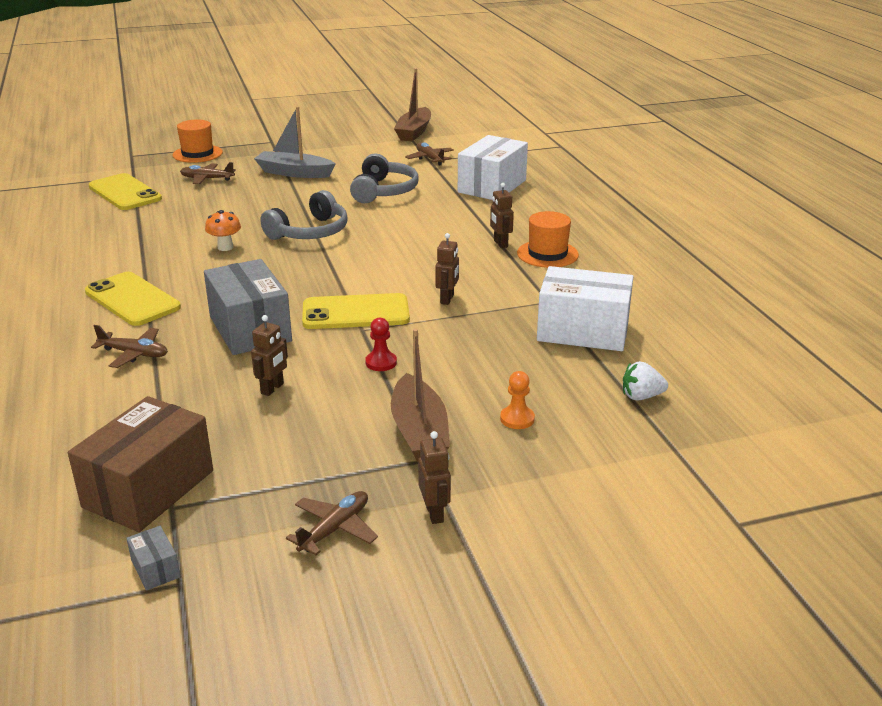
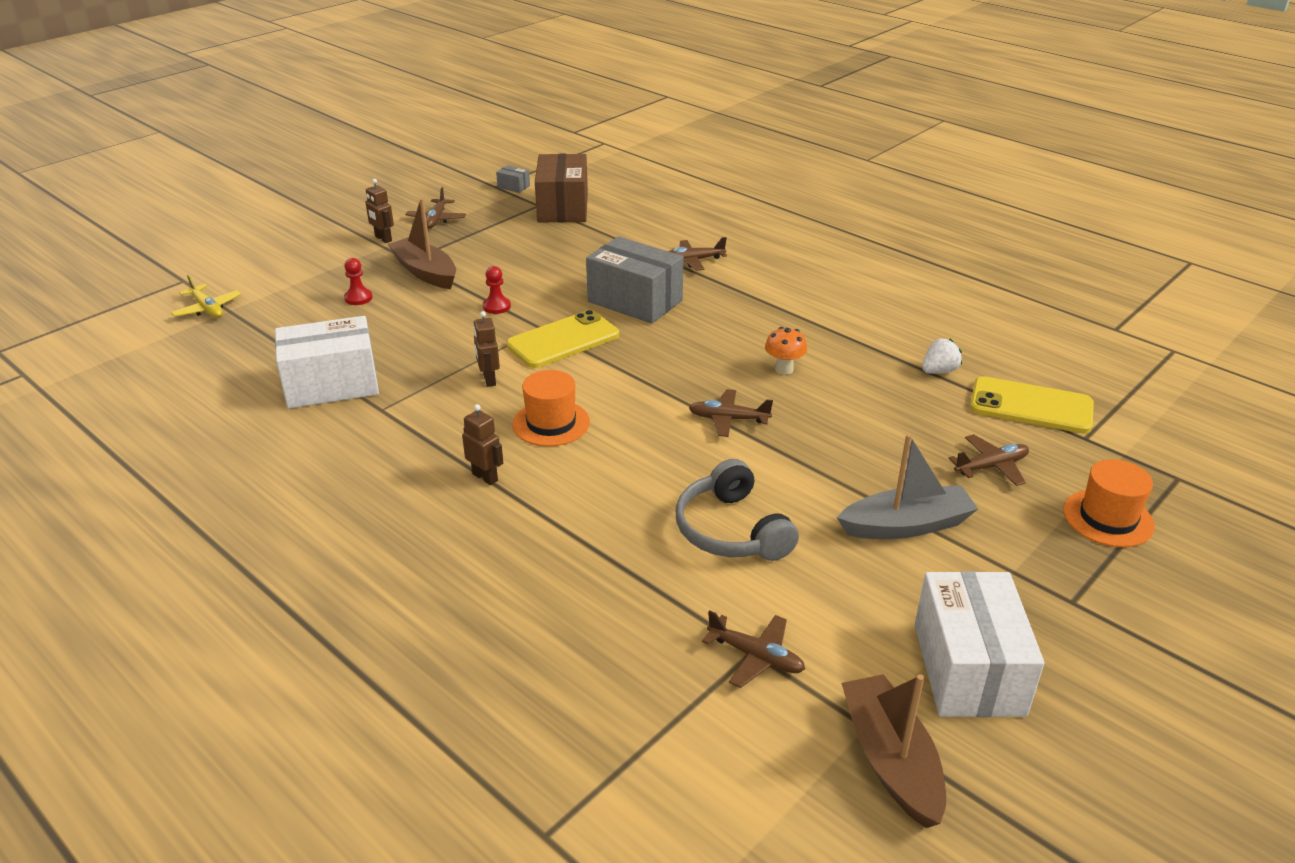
camera: 150 degrees right, 5 degrees up
yellow phone [85,272,181,326] -> none
brown robot [251,315,288,396] -> none
grey headphones [260,190,348,240] -> brown plane [689,389,773,437]
white box [458,135,528,200] -> white box moved to [915,571,1044,717]
orange pawn [500,371,535,429] -> red pawn [344,258,373,305]
orange hat [517,211,579,268] -> orange hat moved to [513,370,590,446]
white strawberry [623,361,668,400] -> white strawberry moved to [922,338,962,374]
none -> yellow plane [171,274,241,318]

